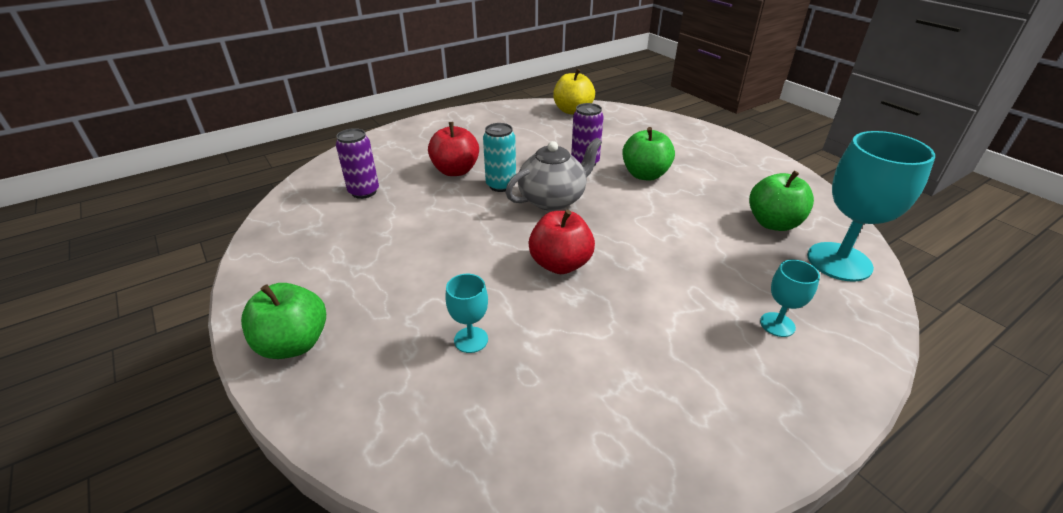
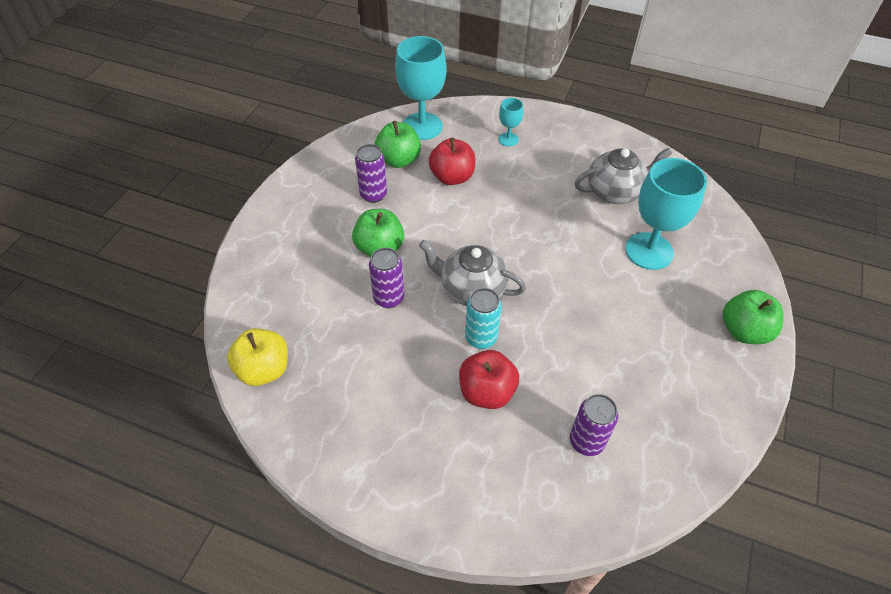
camera: 125 degrees left, 15 degrees up
turquoise goblet [445,274,488,353] -> turquoise goblet [625,158,707,270], size x2.07
red apple [529,210,595,274] -> red apple moved to [429,138,475,185]
none -> purple can [355,144,387,203]
none -> grey teapot [575,148,672,204]

